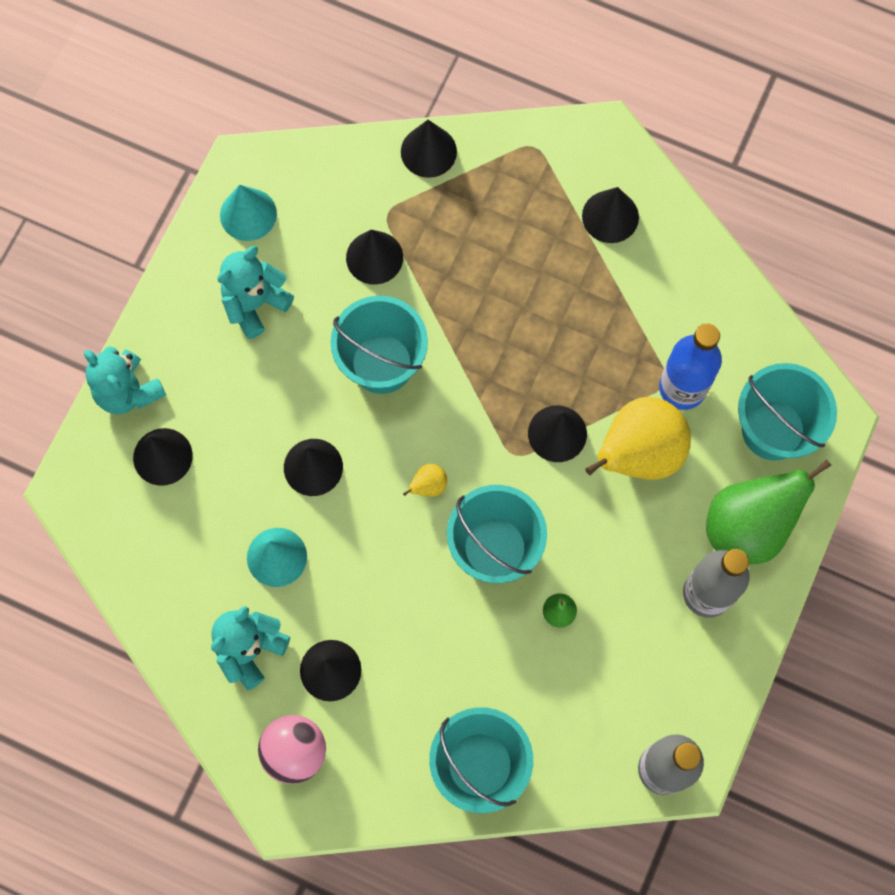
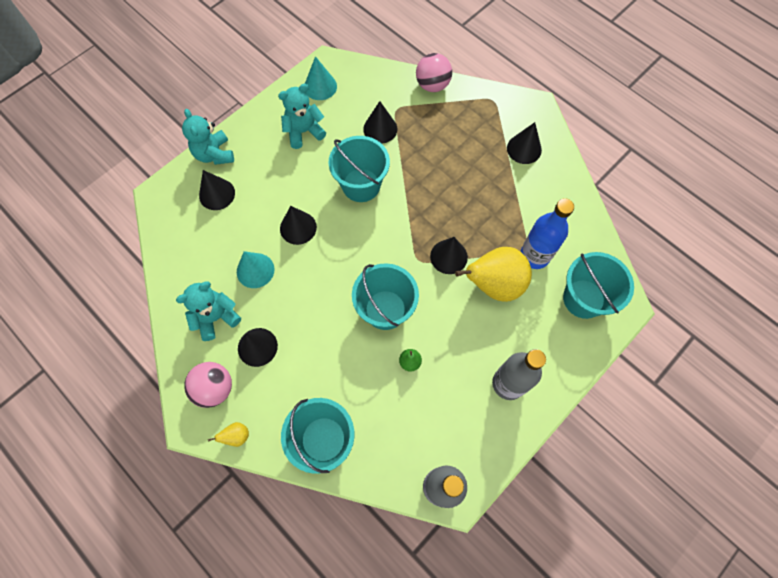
camera: 20 degrees right, 5 degrees down
black cone [401,120,457,178] -> pink ball [416,53,452,92]
yellow pear [403,464,447,497] -> yellow pear moved to [208,422,249,447]
green pear [706,459,832,564] -> none

